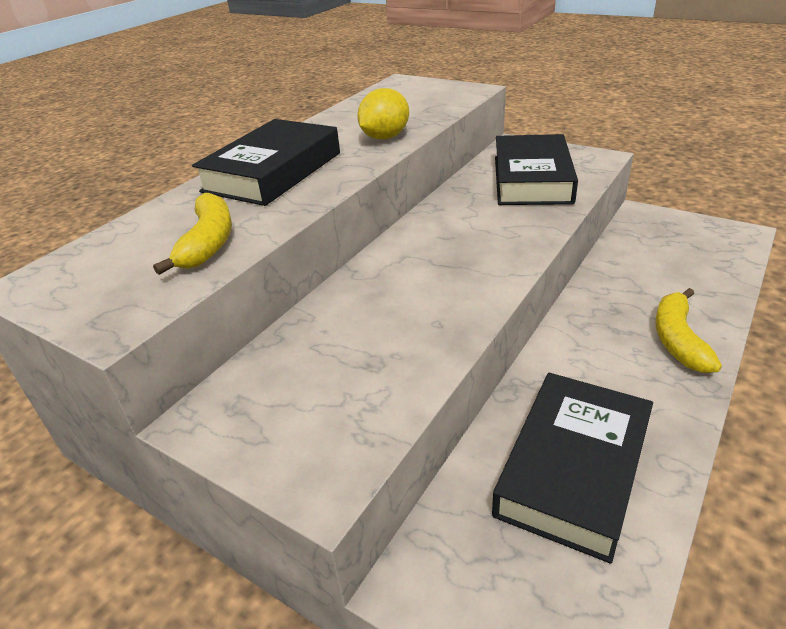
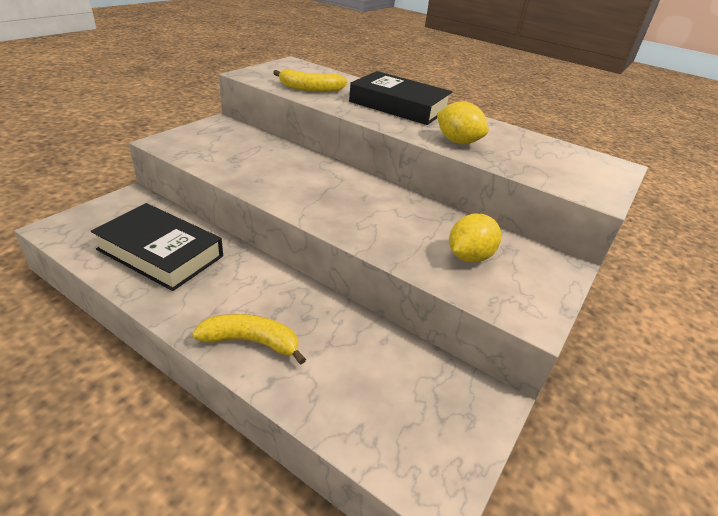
camera: 85 degrees right, 0 degrees up
black book [495,134,578,205] -> yellow lemon [449,213,501,263]

